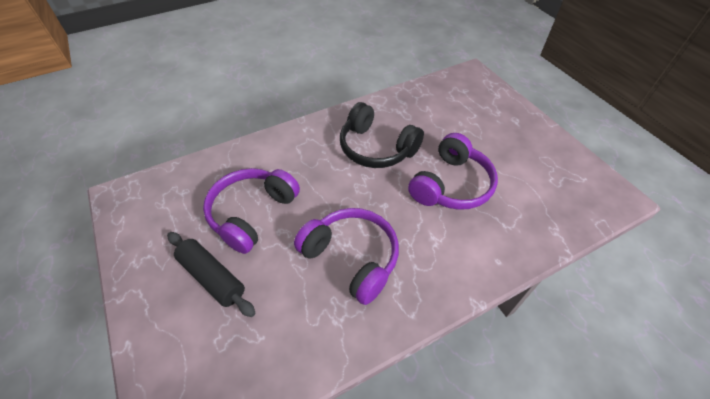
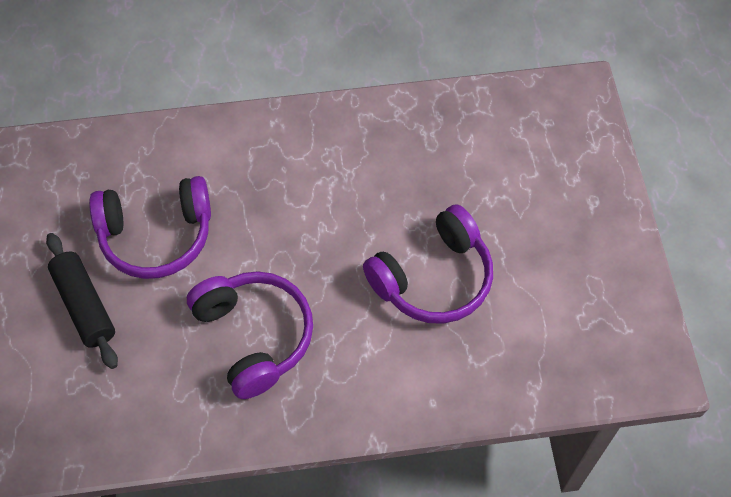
camera: 20 degrees right, 10 degrees up
purple headphones [203,168,300,254] -> purple headphones turned 150 degrees counterclockwise [89,176,211,279]
black headphones [340,102,424,168] -> none

